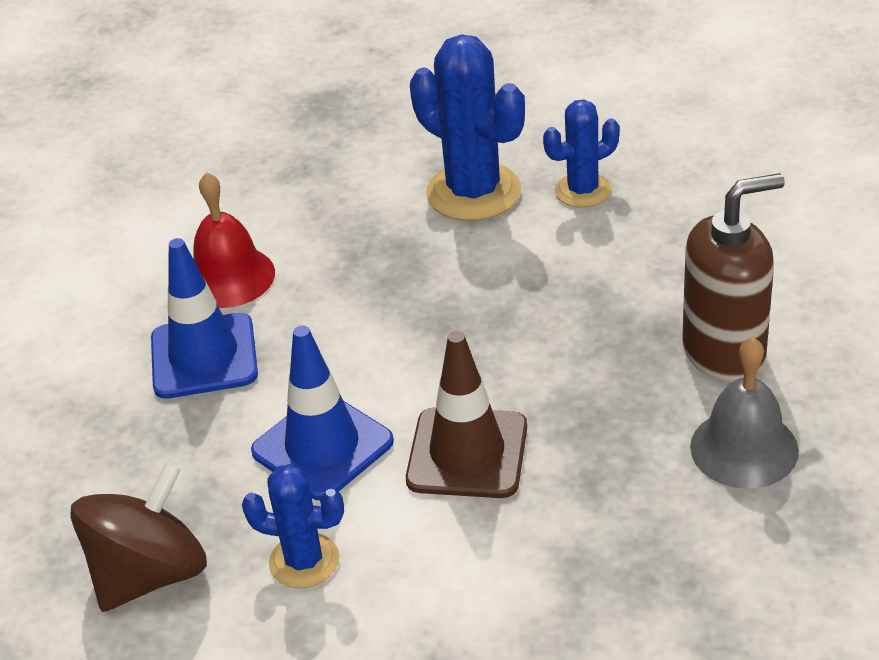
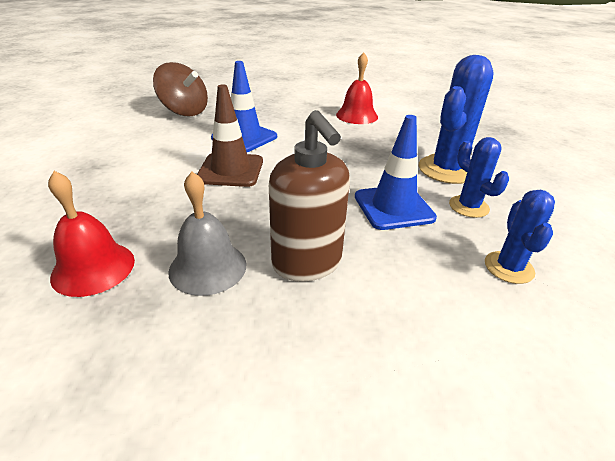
camera: 80 degrees right, 5 degrees down
blue traffic cone [151,238,258,399] -> blue traffic cone moved to [355,115,437,230]
blue cactus [242,464,344,588] -> blue cactus moved to [485,190,555,284]
none -> red bell [48,171,135,297]

